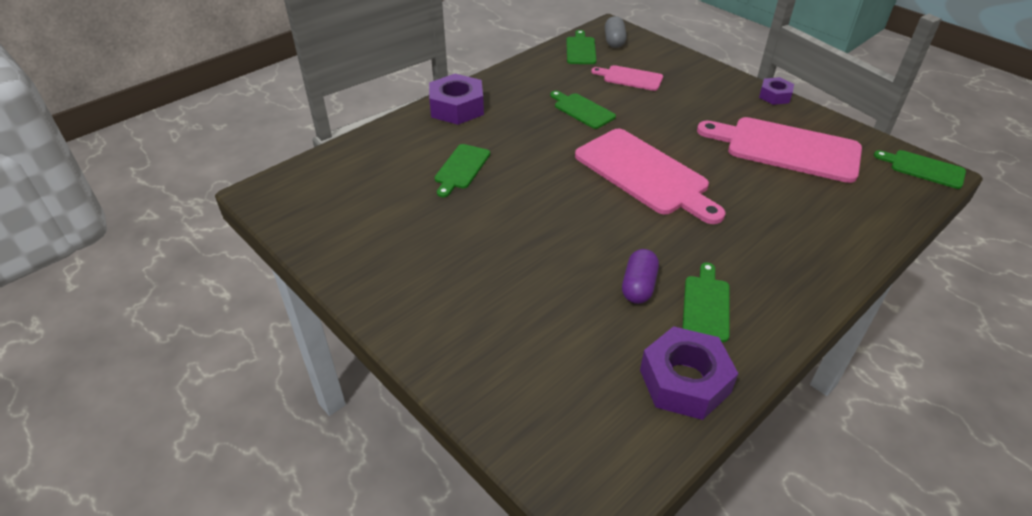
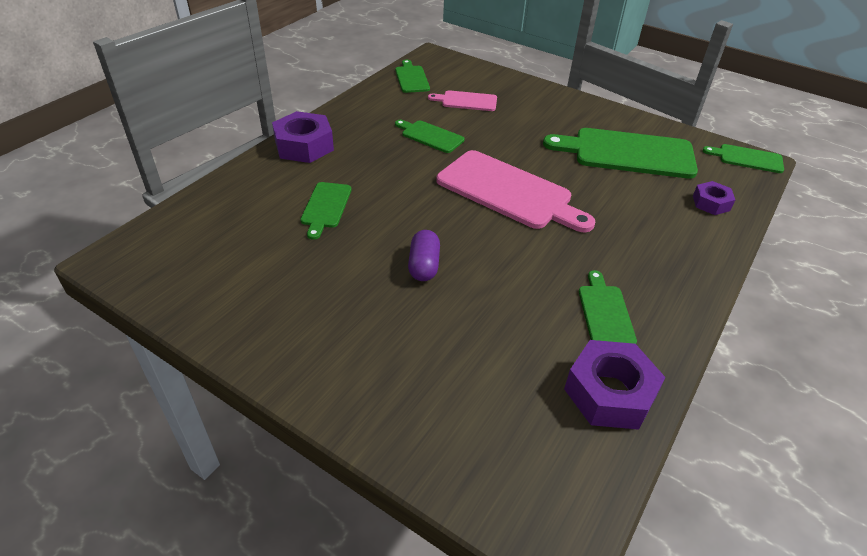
camera: 15 degrees left, 0 degrees up
grey capsule [605,16,627,48] -> none
purple capsule [622,249,659,304] -> purple capsule moved to [408,230,440,281]
pink cutting board [697,117,862,183] -> green cutting board [543,128,698,179]
purple nut [759,77,794,105] -> purple nut moved to [693,181,735,215]

